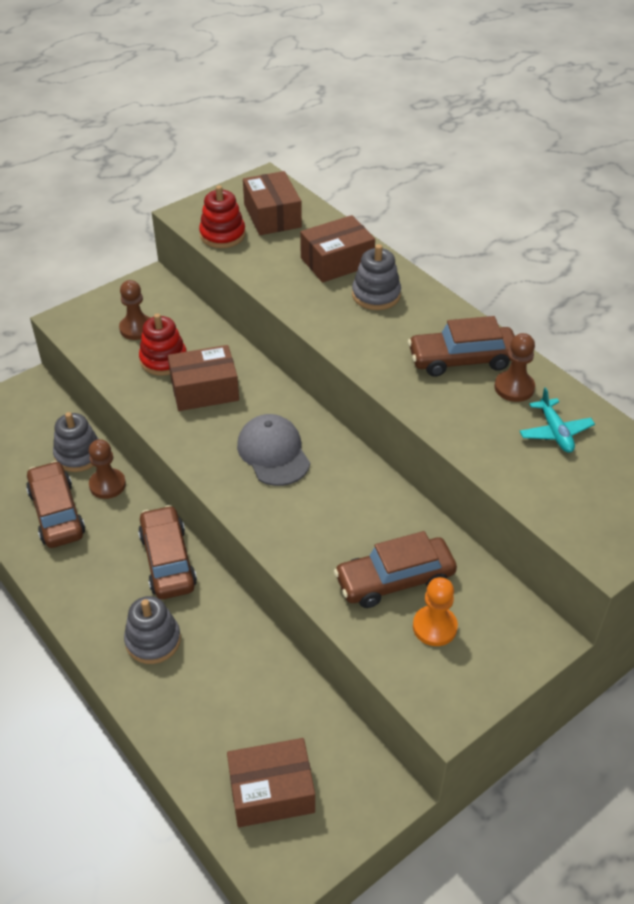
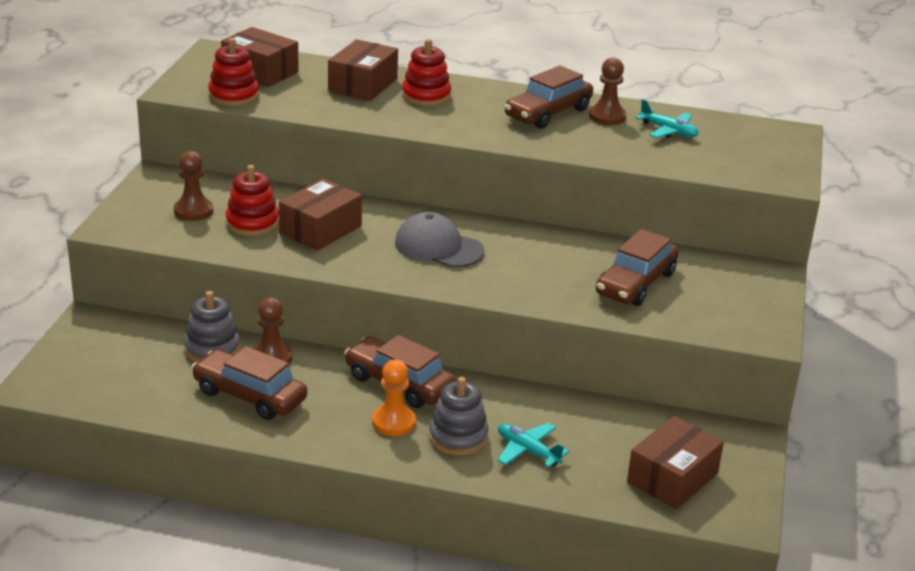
camera: 40 degrees left, 15 degrees down
grey stacking toy [352,244,401,310] -> red stacking toy [402,39,451,106]
orange pawn [413,577,458,646] -> orange pawn moved to [372,360,416,436]
none -> turquoise plane [497,423,569,468]

